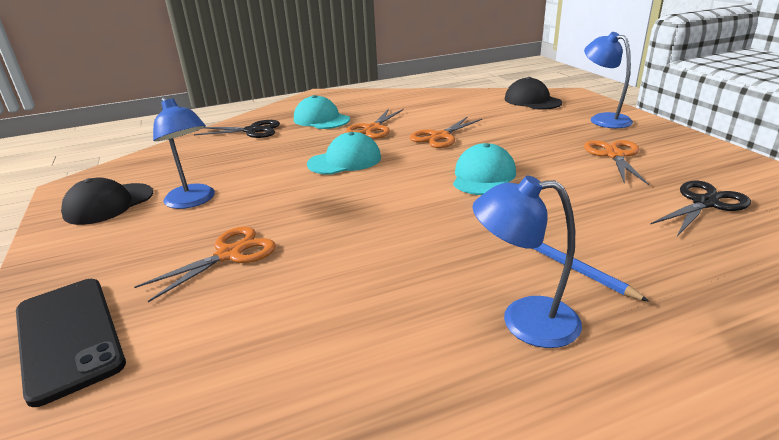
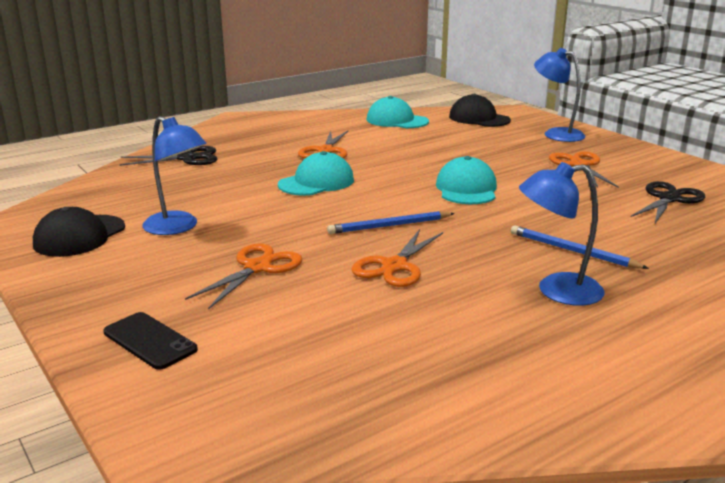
camera: 15 degrees left, 5 degrees down
black phone [16,279,126,407] -> black phone [103,312,198,370], size x0.62
turquoise cap [294,95,350,129] -> turquoise cap moved to [366,96,429,128]
orange scissors [410,116,482,148] -> orange scissors moved to [351,229,443,287]
none -> blue pencil [327,211,455,234]

